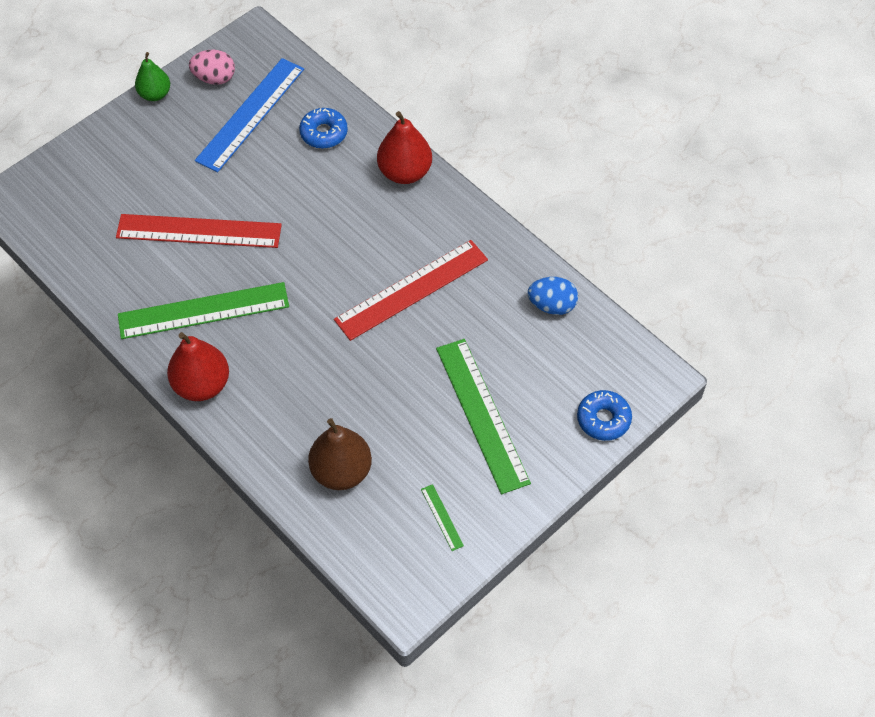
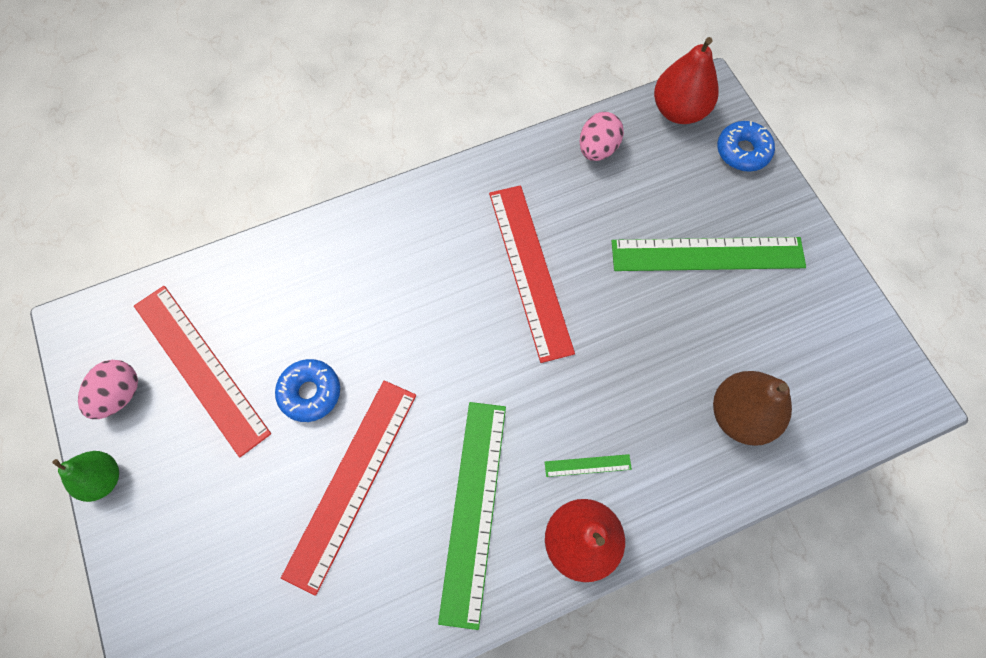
camera: 70 degrees left, 10 degrees up
blue ruler [195,58,304,172] -> red ruler [134,286,271,457]
blue donut [299,108,348,149] -> blue donut moved to [275,359,340,422]
red pear [377,111,432,184] -> red pear moved to [654,37,719,124]
green ruler [421,484,464,551] -> green ruler moved to [545,454,632,477]
blue egg [528,277,578,315] -> pink egg [579,112,624,161]

